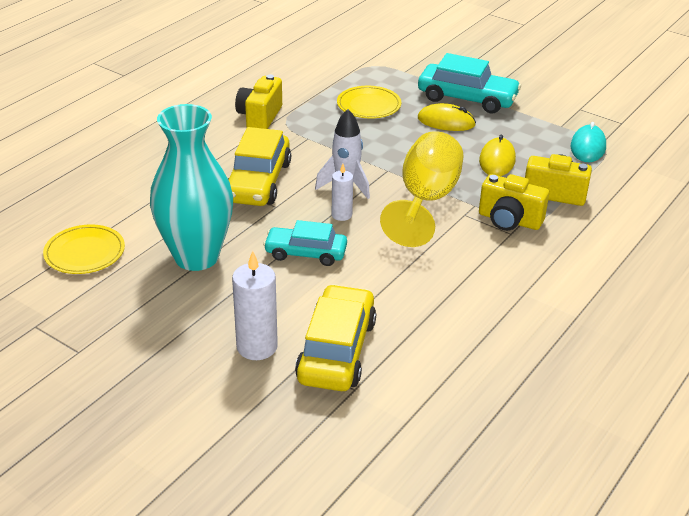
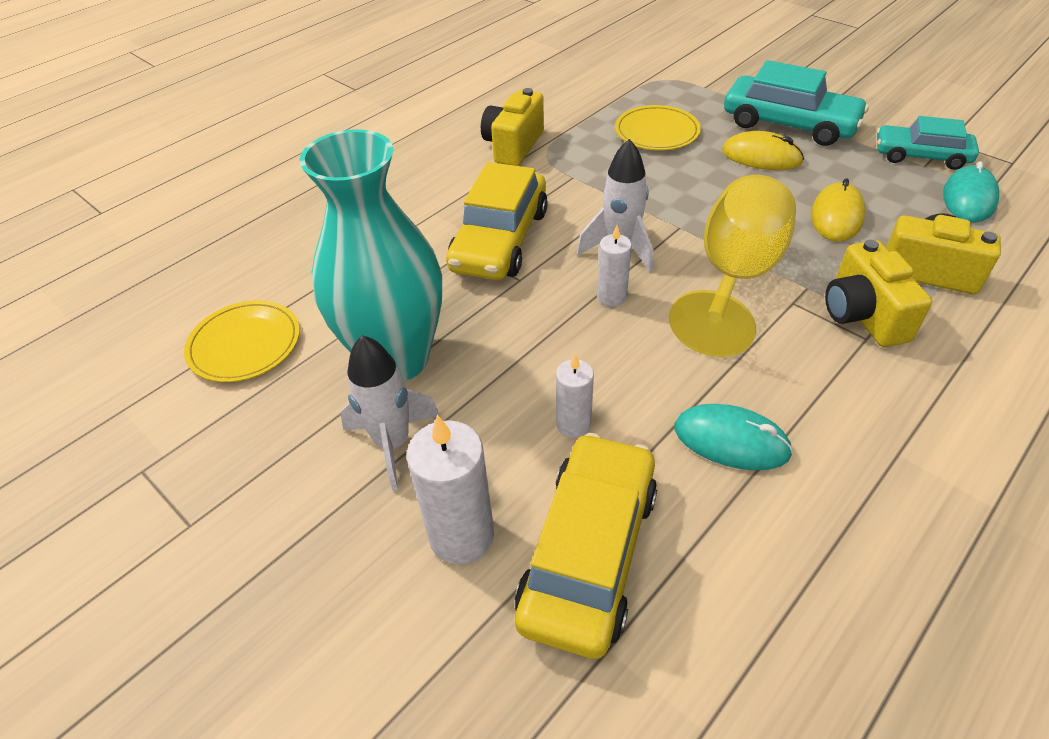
camera: 10 degrees right, 10 degrees up
turquoise car [263,220,347,266] -> turquoise car moved to [876,116,979,170]
yellow camera [479,174,549,231] -> yellow camera turned 45 degrees clockwise [825,240,932,347]
none -> white rocket [340,335,440,491]
none -> white candle [556,354,594,438]
none -> turquoise mouse [674,404,793,470]

